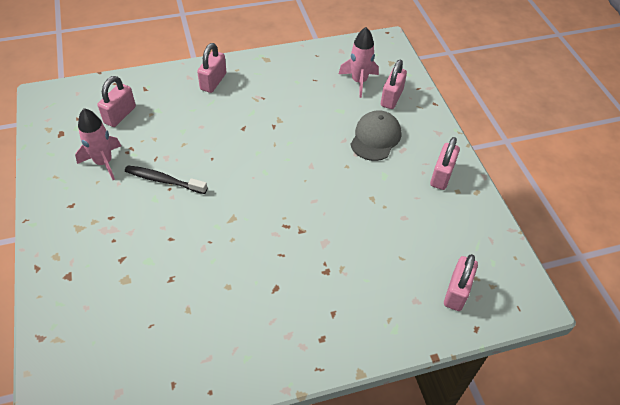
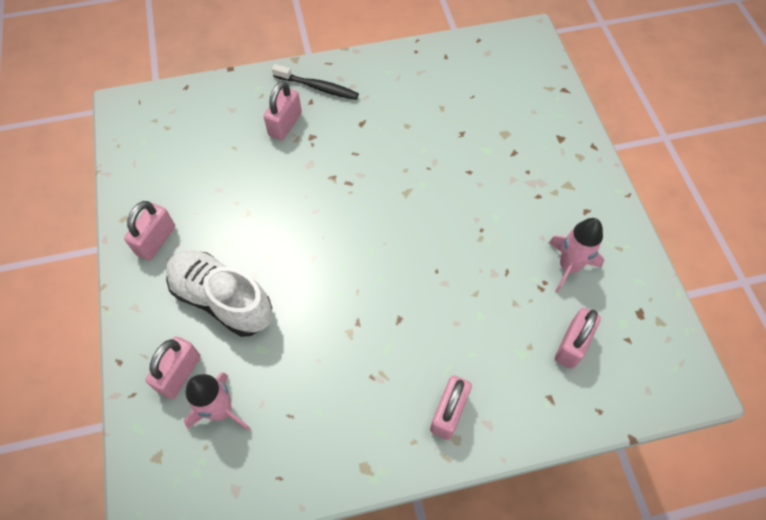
camera: 175 degrees left, 10 degrees up
black toothbrush [125,165,207,194] -> black toothbrush moved to [272,64,359,100]
grey cap [350,110,401,161] -> white shoe [166,251,272,337]
pink padlock [444,254,478,311] -> pink padlock moved to [264,81,302,140]

